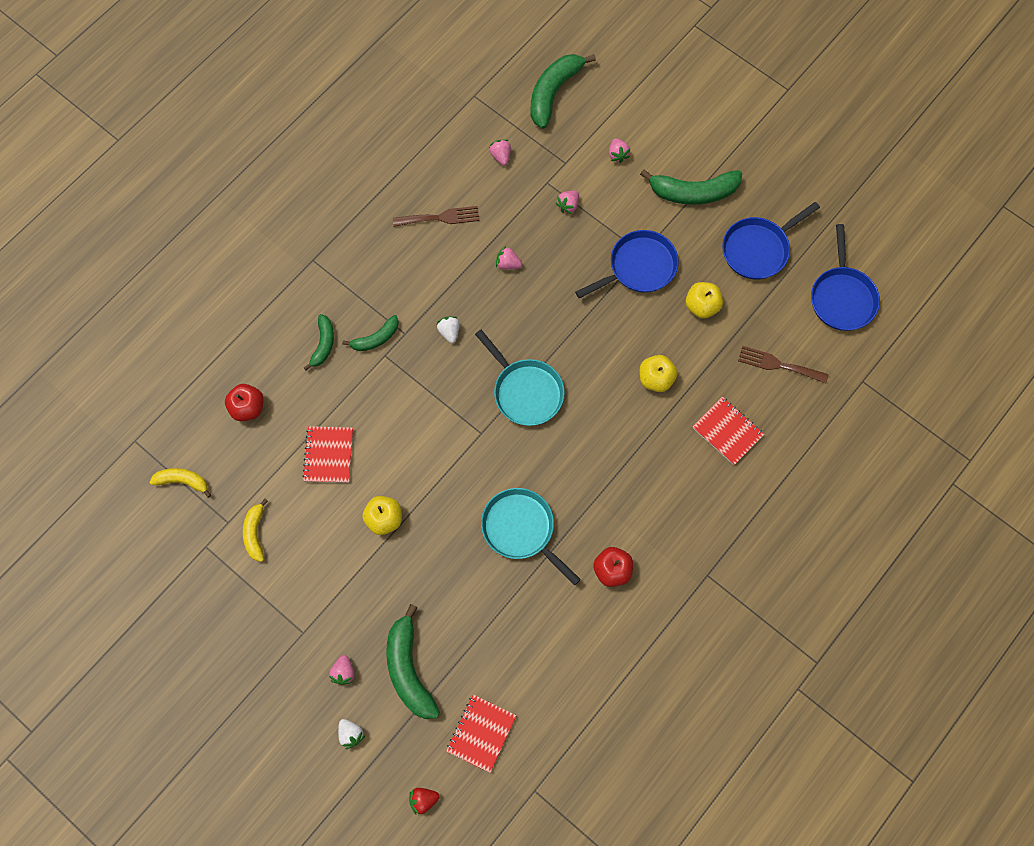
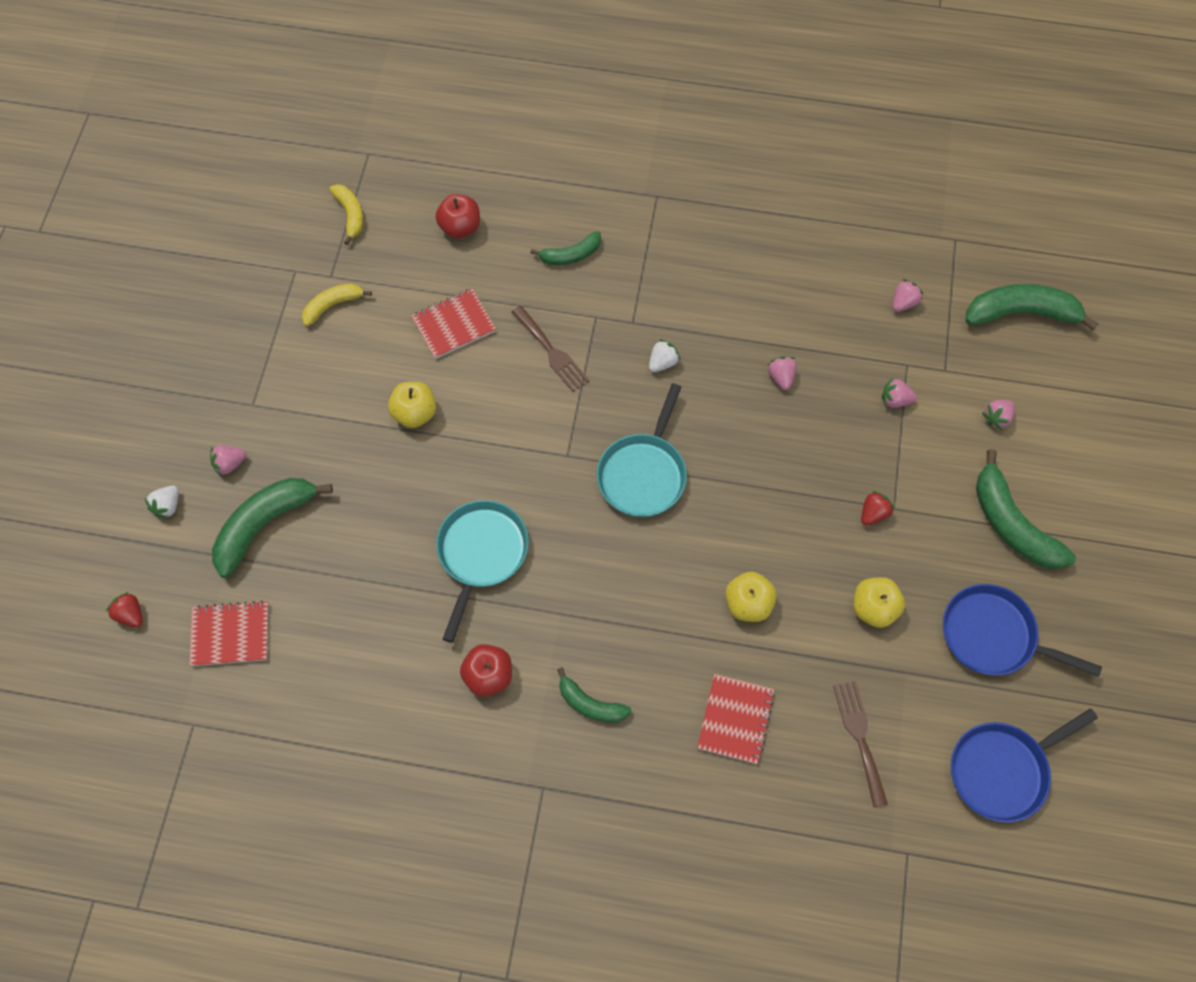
camera: 60 degrees right, 5 degrees down
green banana [342,315,399,351] -> green banana moved to [557,667,632,723]
brown fork [393,206,479,227] -> brown fork moved to [511,306,590,392]
blue pan [575,230,679,299] -> red strawberry [861,491,894,526]

